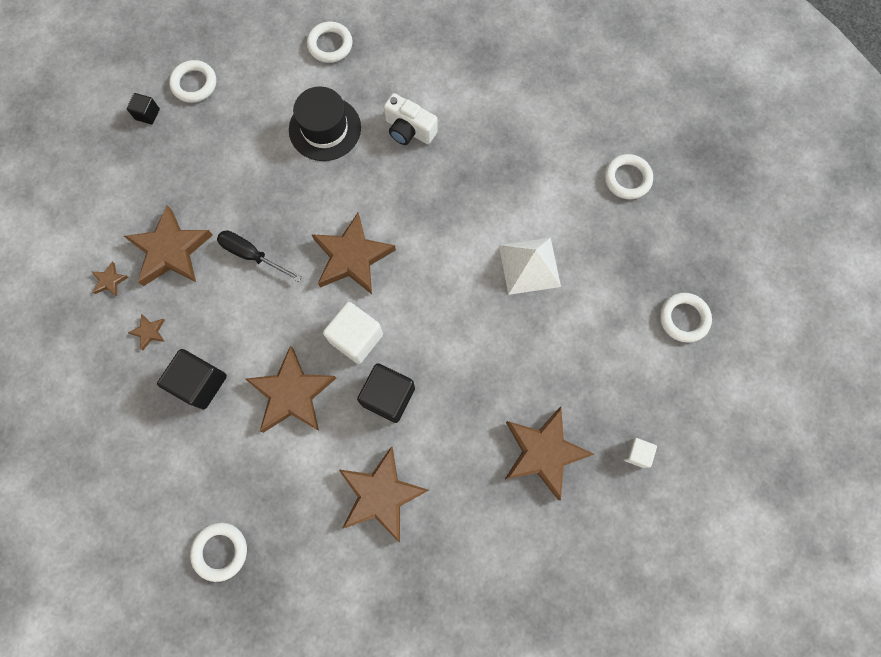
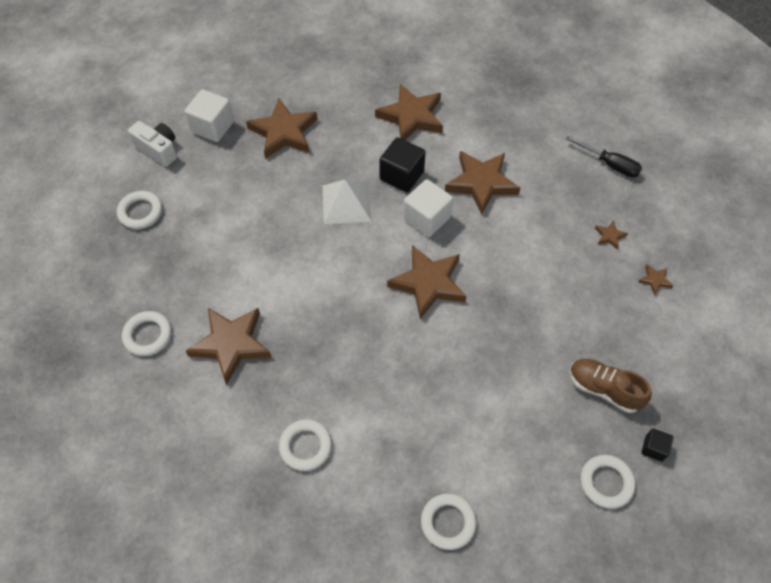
camera: 175 degrees left, 15 degrees down
brown star [124,205,213,286] -> brown star moved to [186,308,271,385]
black cube [157,349,227,409] -> none
white ring [190,522,247,582] -> white ring moved to [279,419,332,471]
black screwdriver [217,230,302,282] -> black screwdriver moved to [566,136,642,178]
black hat [289,86,361,161] -> none
white camera [384,93,438,145] -> white camera moved to [128,121,177,167]
white pyramid [499,238,561,295] -> white pyramid moved to [323,179,372,224]
white cube [624,438,657,468] -> white cube [185,89,234,142], size x1.86
none -> brown shoe [570,359,652,413]

